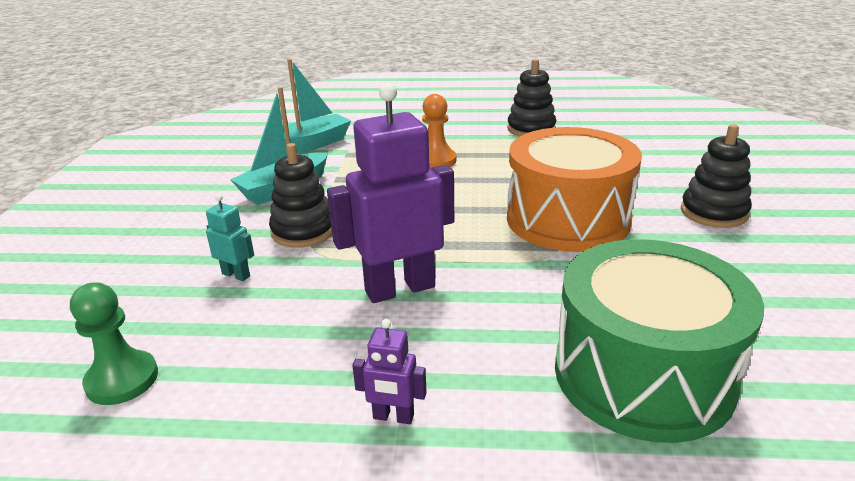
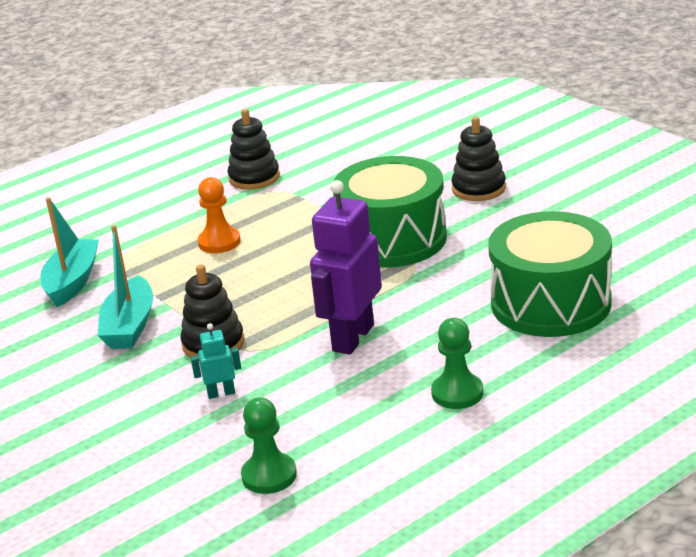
camera: 40 degrees left, 0 degrees up
purple robot [352,319,427,424] -> green pawn [431,318,484,409]
orange drum [507,127,642,252] -> green drum [333,156,447,268]

